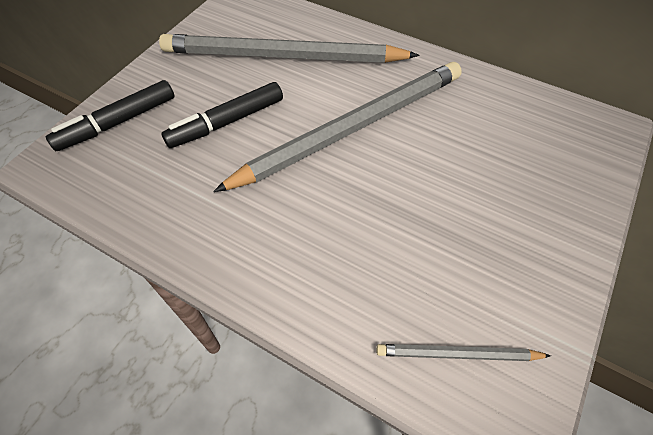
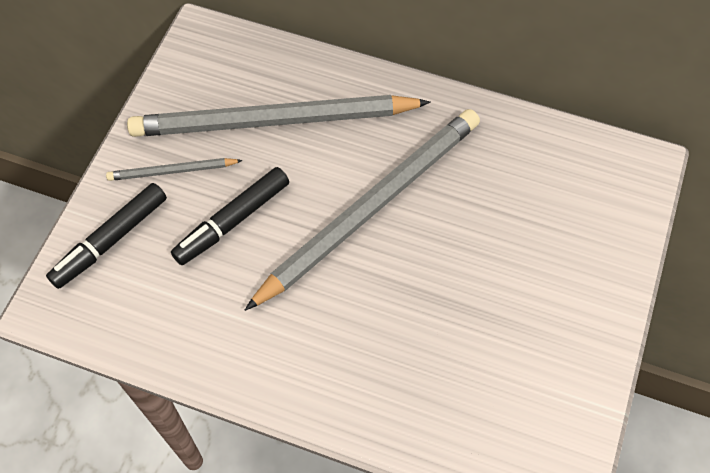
camera: 10 degrees left, 5 degrees up
grey pencil [376,344,551,361] -> grey pencil moved to [106,158,243,181]

